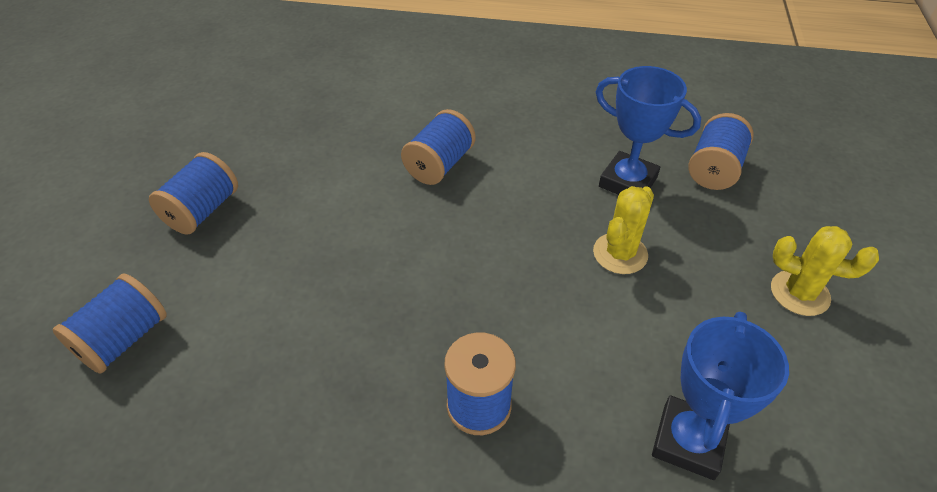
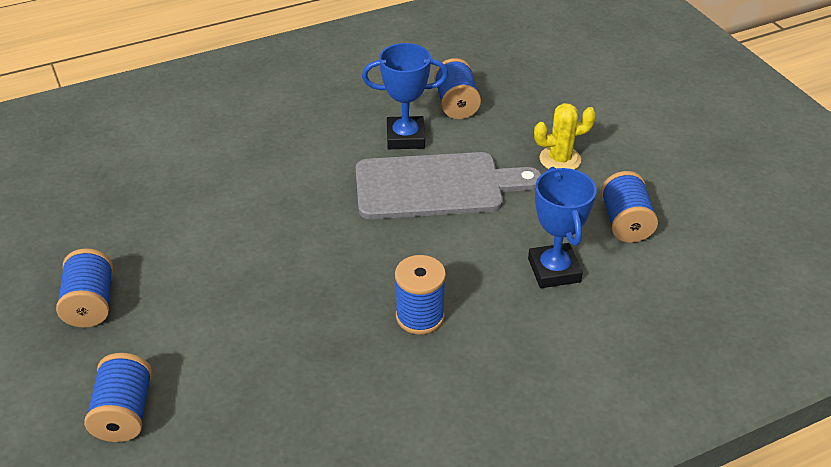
camera: 35 degrees left, 5 degrees down
blue spool [401,109,476,185] -> blue spool moved to [601,171,658,243]
yellow cactus [593,186,654,274] -> grey cutting board [356,152,541,219]

